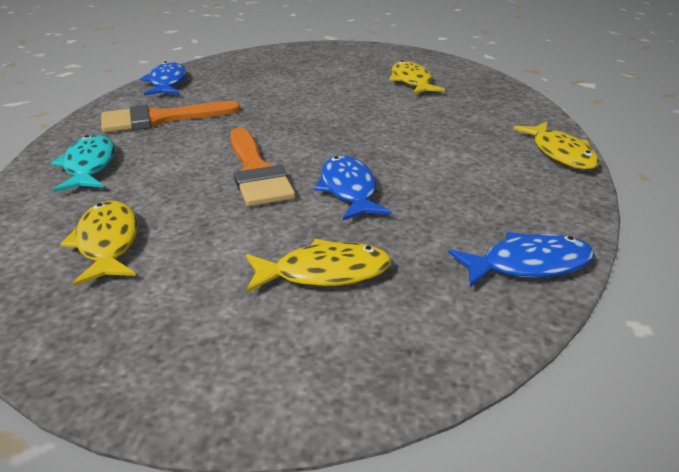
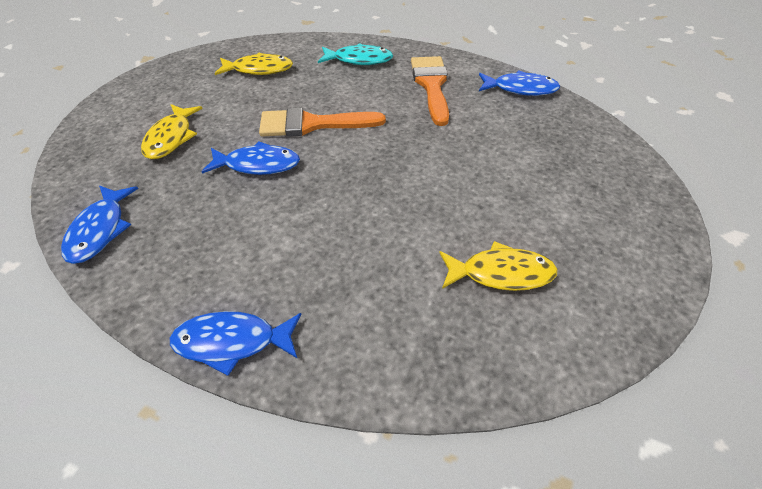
camera: 105 degrees right, 15 degrees up
yellow fish [513,122,599,170] -> blue fish [170,311,302,376]

